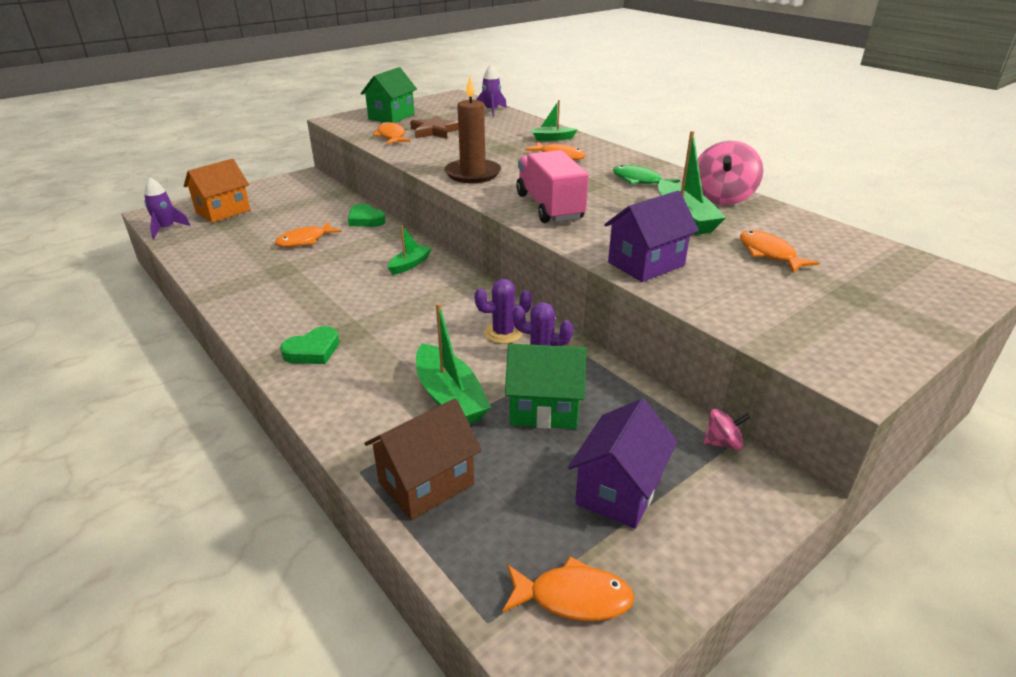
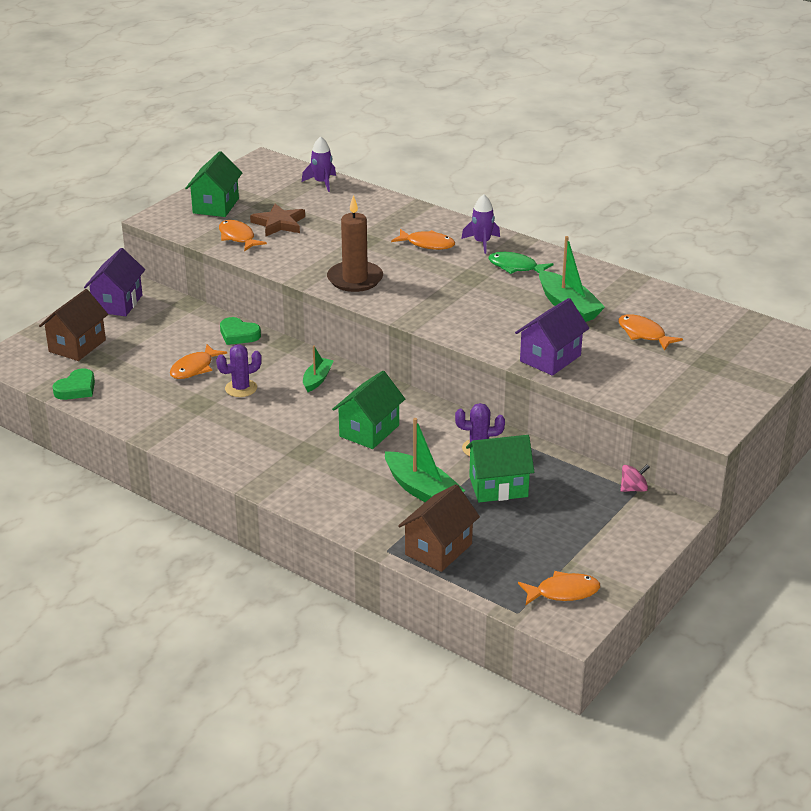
camera: 15 degrees left, 0 degrees up
purple rocket [144,177,190,239] -> purple rocket moved to [461,194,500,254]
orange house [184,159,250,223] -> brown house [39,289,108,361]
green heart [280,326,339,364] -> green heart moved to [52,368,95,400]
purple cactus [474,279,532,344] -> purple cactus moved to [216,344,262,397]
pink truck [516,150,589,223] -> none
green boat [531,100,578,141] -> none
purple house [568,399,678,529] -> purple house moved to [84,248,145,316]
pink spinning top [698,141,763,205] -> none
none -> green house [332,371,405,449]

